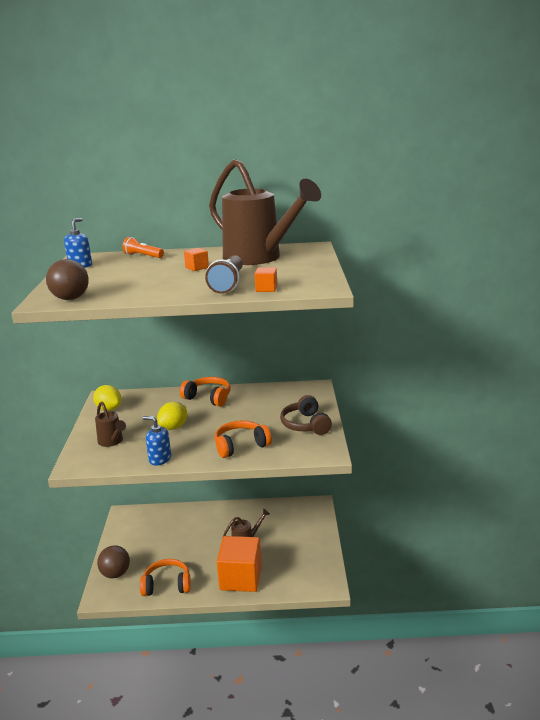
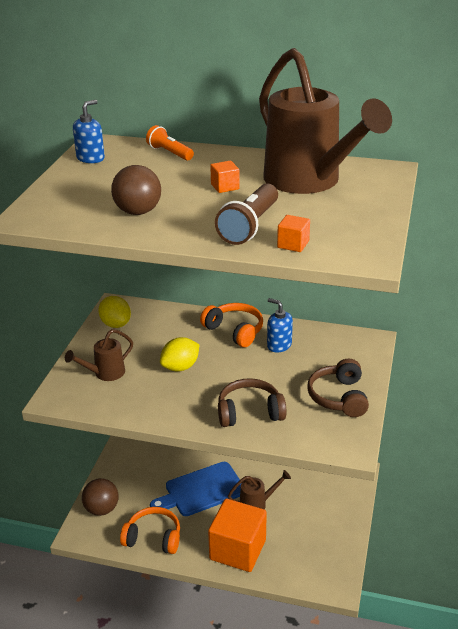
camera: 15 degrees right, 10 degrees up
brown ball [46,259,89,300] -> brown ball moved to [111,165,161,215]
brown watering can [95,402,126,447] -> brown watering can turned 75 degrees clockwise [65,329,133,381]
blue soap dispenser [143,416,171,466] -> blue soap dispenser moved to [267,298,293,353]
orange headphones [215,420,272,458] -> brown headphones [218,379,287,427]
none -> blue cutting board [150,462,241,516]

